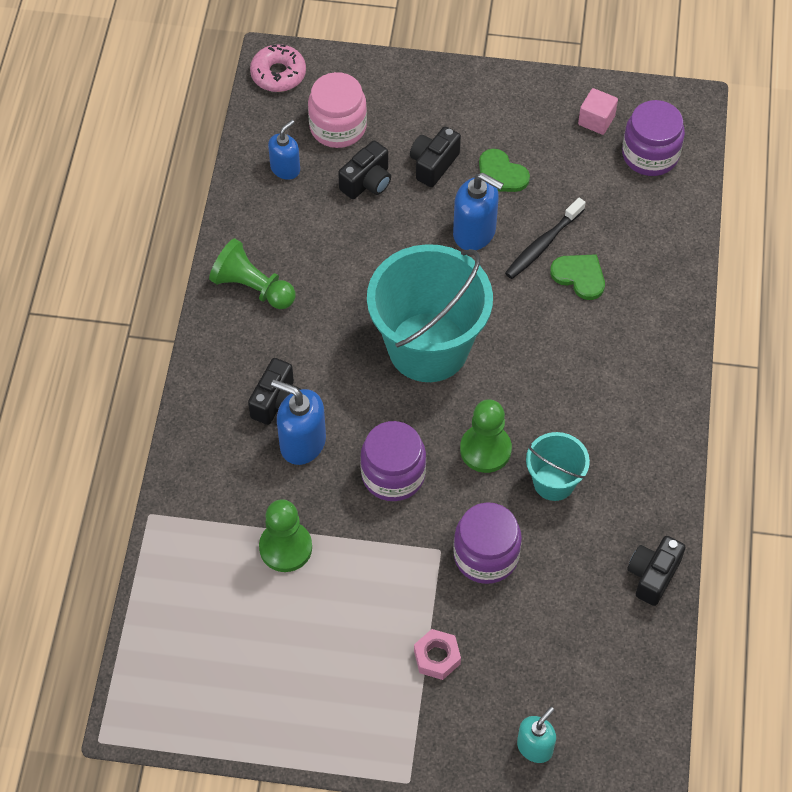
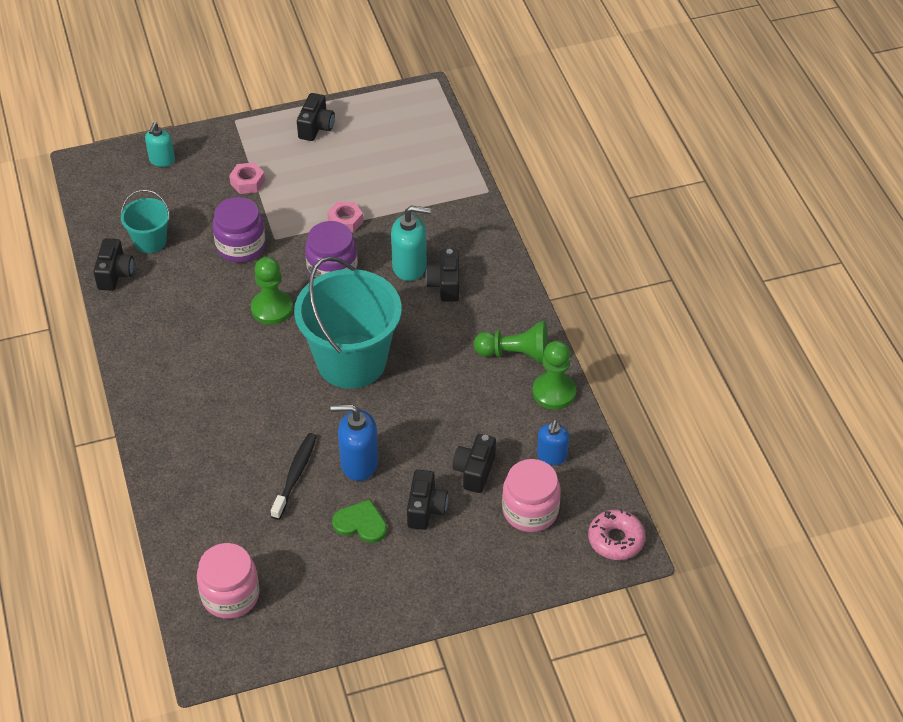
camera: 155 degrees right, 10 degrees down
green pawn [259,499,312,572] -> green pawn moved to [533,341,576,410]
blue soap dispenser [271,380,326,465] -> turquoise soap dispenser [391,206,431,281]
turquoise bucket [526,432,590,501] -> turquoise bucket moved to [121,189,170,253]
green heart [550,254,605,300] -> none
pink cube [578,88,618,135] -> none
purple jar [622,100,685,176] -> pink jar [197,543,260,619]
none -> black camera [297,93,335,141]
none -> pink nut [327,202,363,233]

